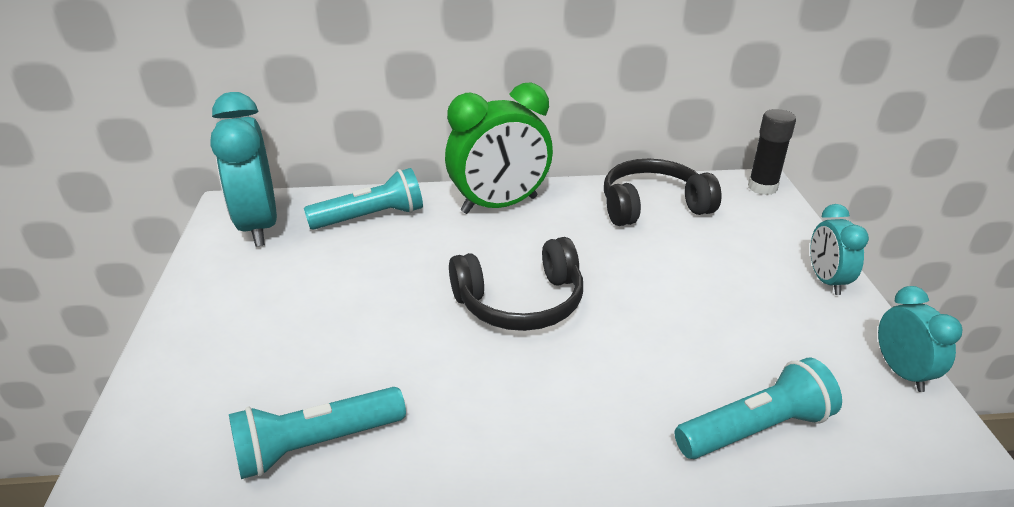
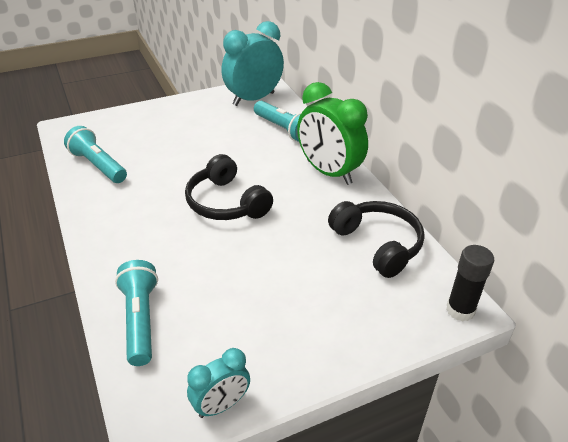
camera: 70 degrees right, 5 degrees up
turquoise flashlight [675,357,842,459] -> turquoise flashlight turned 150 degrees counterclockwise [115,260,158,366]
turquoise clock [810,204,869,295] -> none

